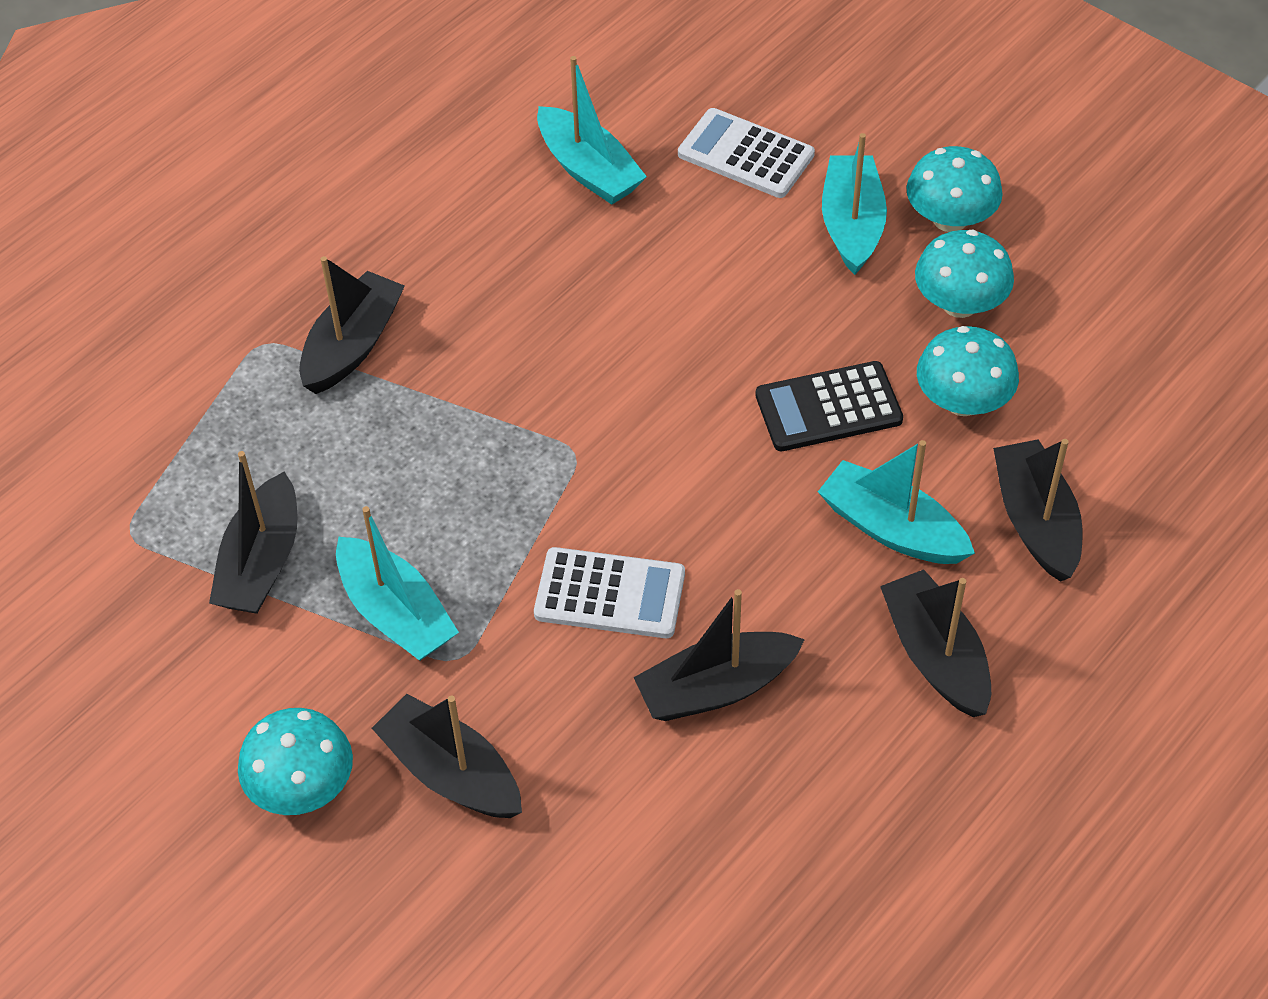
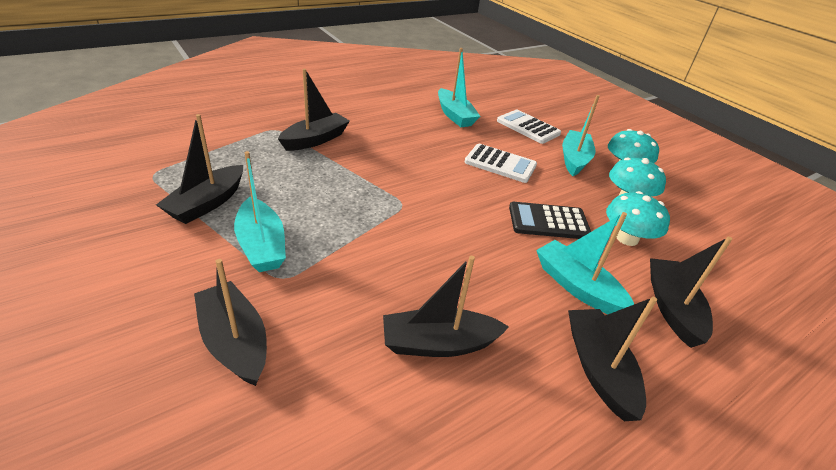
camera: 10 degrees right, 15 degrees down
turquoise mushroom [238,708,353,815] -> none
white calculator [534,547,685,638] -> white calculator moved to [465,144,537,183]

